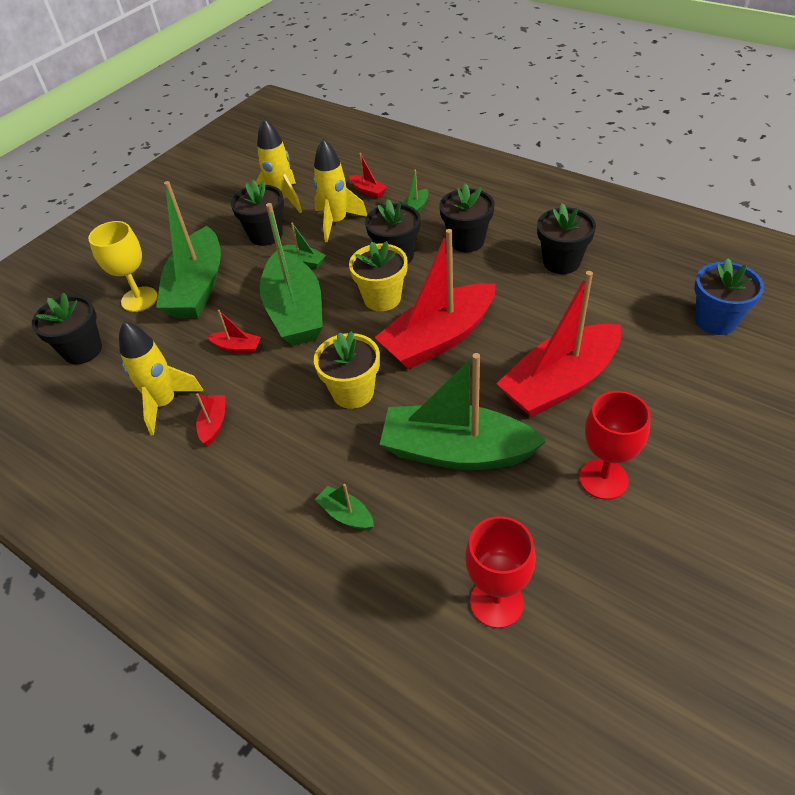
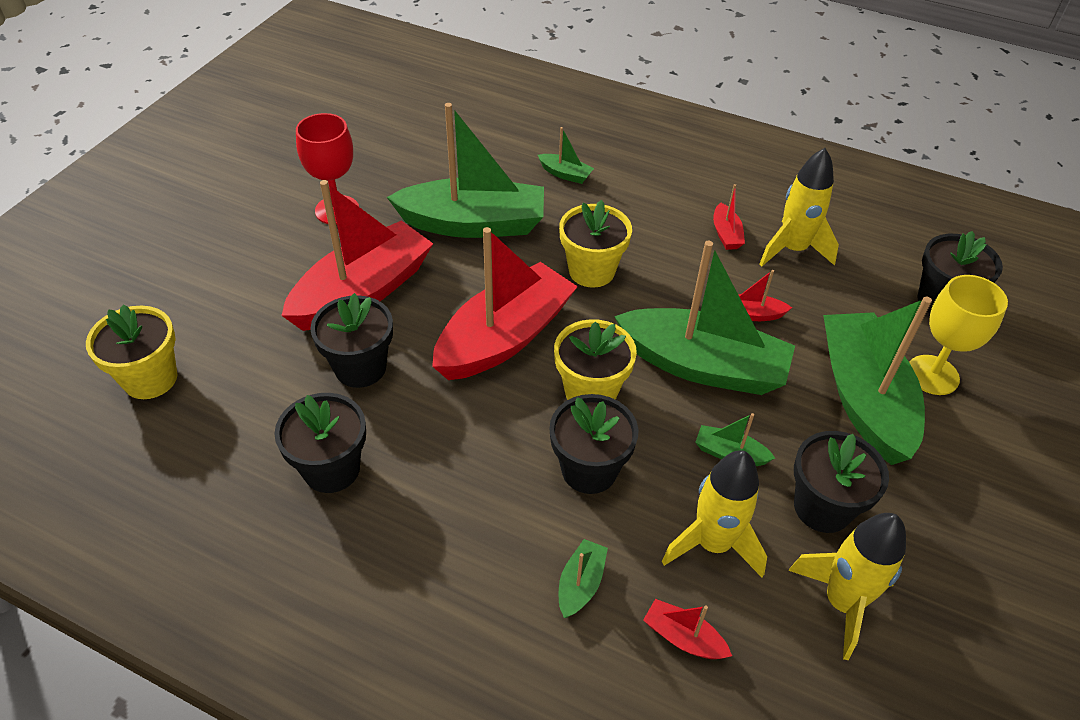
camera: 165 degrees right, 0 degrees up
green boat [260,203,323,346] -> green boat turned 135 degrees clockwise [614,241,795,395]
black flower pot [439,183,495,252] -> black flower pot moved to [310,293,393,388]
red goblet [465,516,536,628] -> none
blue flower pot [695,258,764,335] -> yellow flower pot [86,304,177,399]

